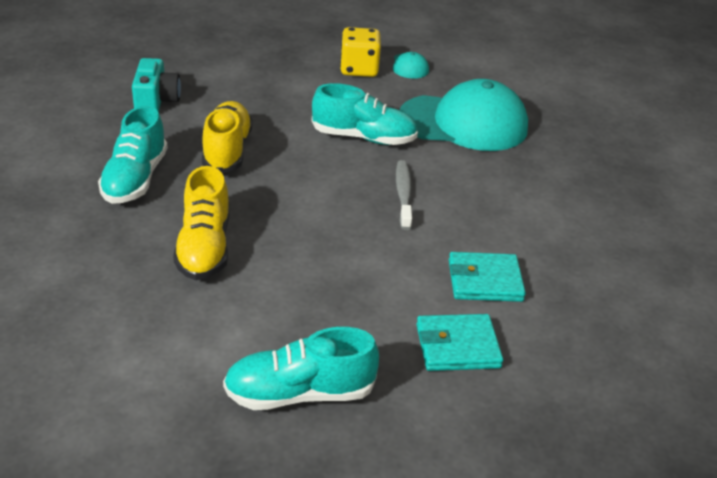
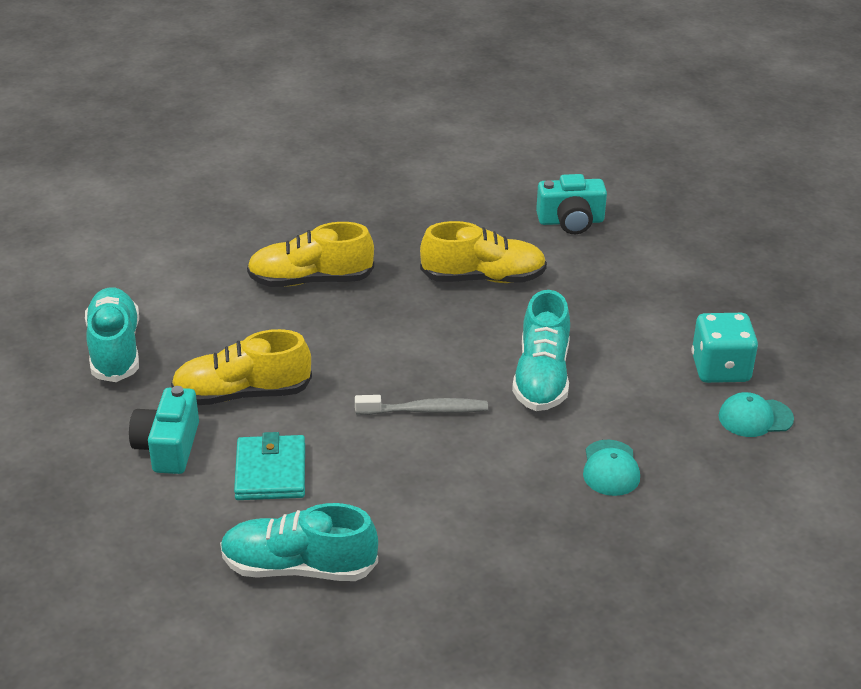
camera: 90 degrees right, 0 degrees up
turquoise shoe [98,106,168,204] -> turquoise shoe moved to [220,503,378,581]
yellow dice [340,27,381,77] -> turquoise dice [692,313,758,383]
turquoise cap [400,79,528,151] -> turquoise cap [583,439,640,496], size x0.42
turquoise wallet [416,314,503,371] -> turquoise camera [129,386,199,474]
none -> yellow shoe [171,329,312,405]

